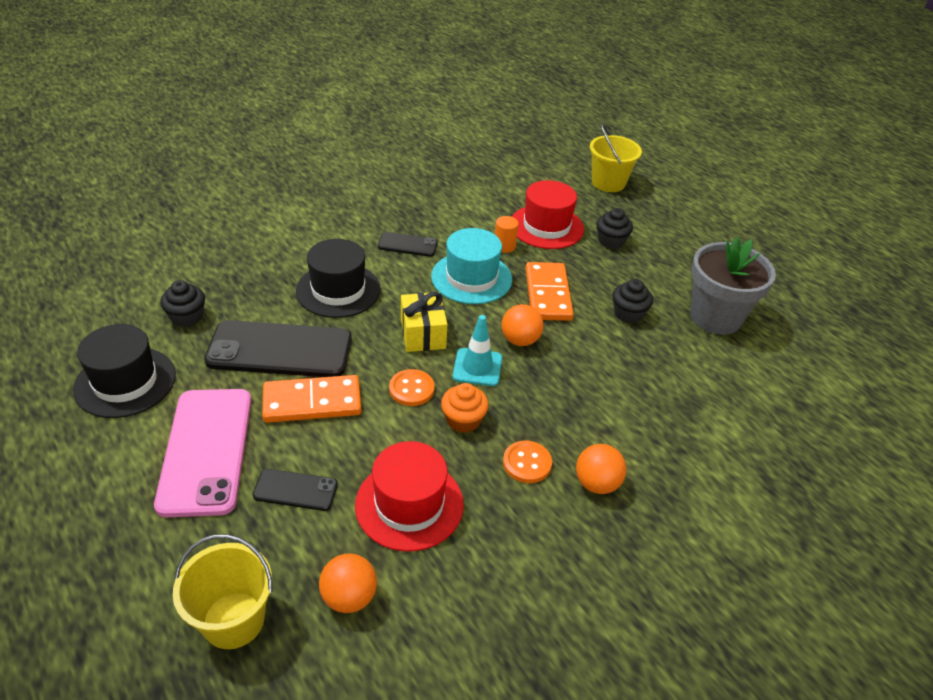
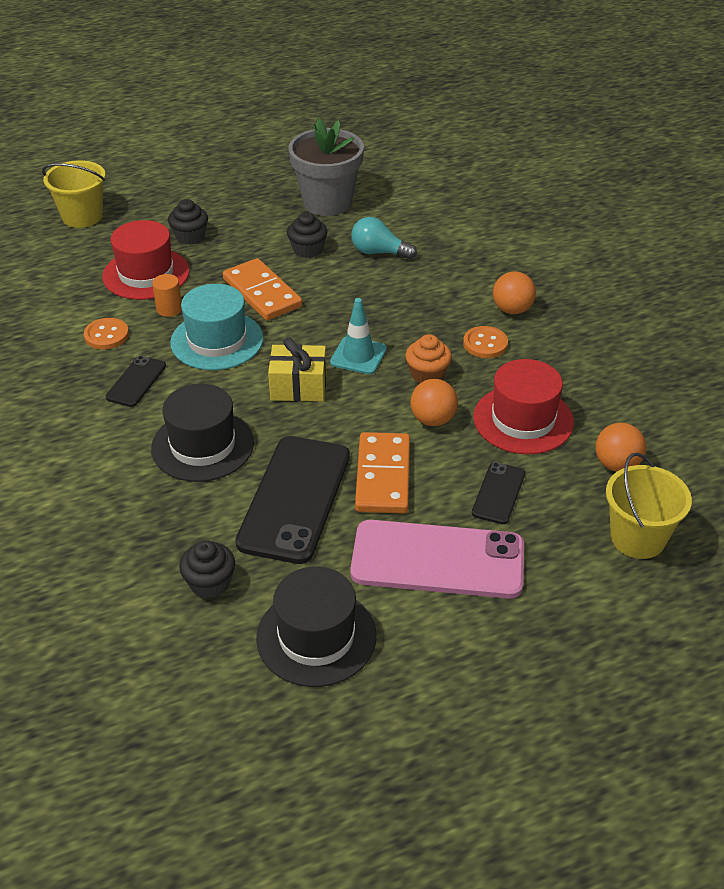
camera: 75 degrees left, 0 degrees up
orange button [389,369,435,406] -> orange button moved to [84,318,129,350]
orange ball [501,304,544,346] -> orange ball moved to [410,379,458,426]
orange domino [526,262,574,321] -> orange domino turned 45 degrees clockwise [223,258,302,321]
none -> turquoise light bulb [351,217,417,259]

